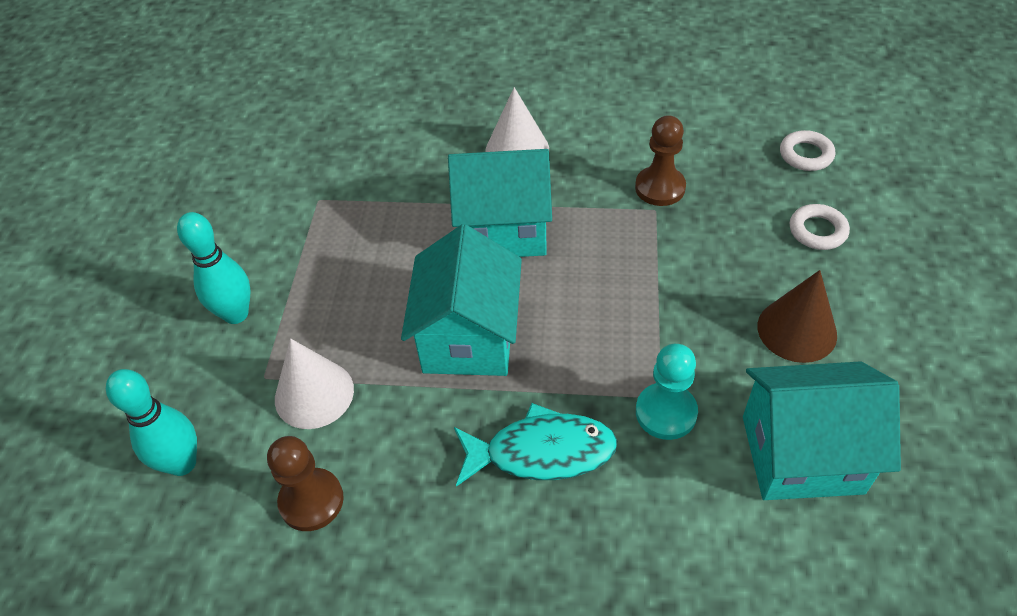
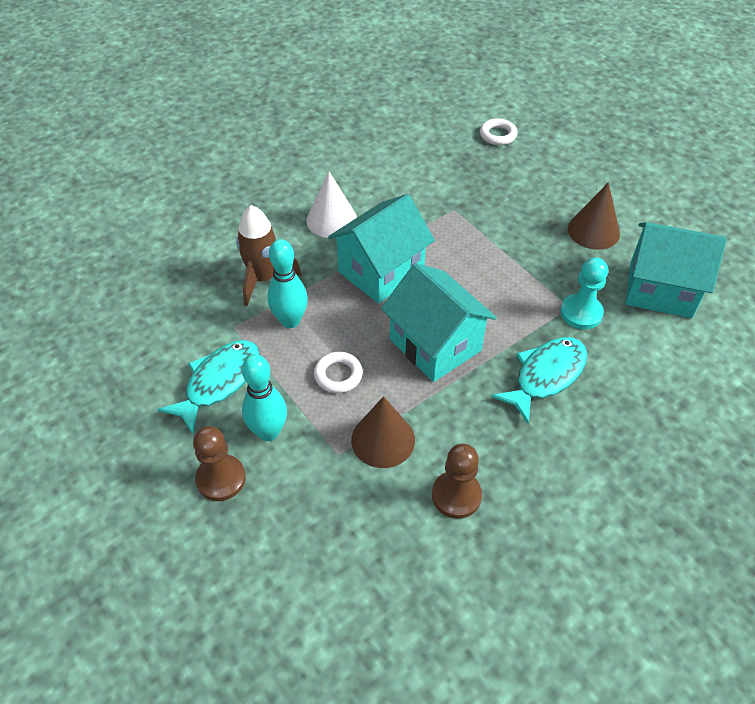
camera: 45 degrees left, 0 degrees up
turquoise bowling pin [106,369,197,476] -> turquoise bowling pin moved to [267,239,308,328]
white cone [275,338,354,429] -> brown cone [351,396,415,468]
brown pawn [635,115,686,206] -> brown pawn moved to [193,426,246,501]
turquoise house [743,361,901,500] -> turquoise house turned 60 degrees clockwise [625,222,727,318]
white ring [790,204,850,250] -> white ring moved to [314,352,363,393]
none -> turquoise fish [157,340,260,434]
none -> brown rocket [236,205,302,306]

